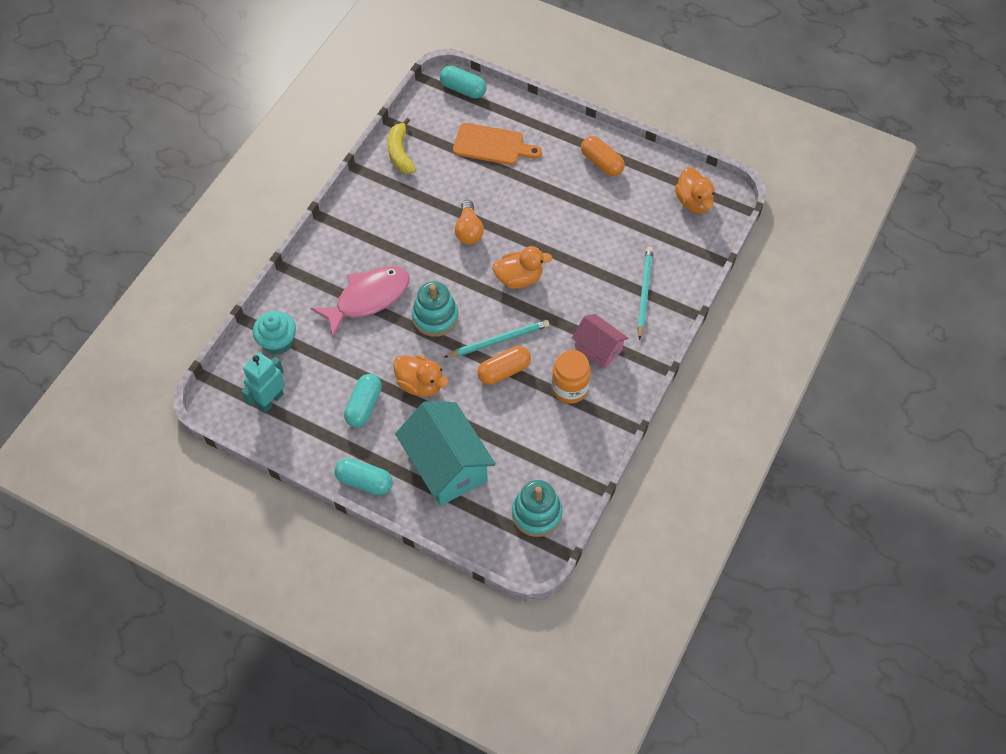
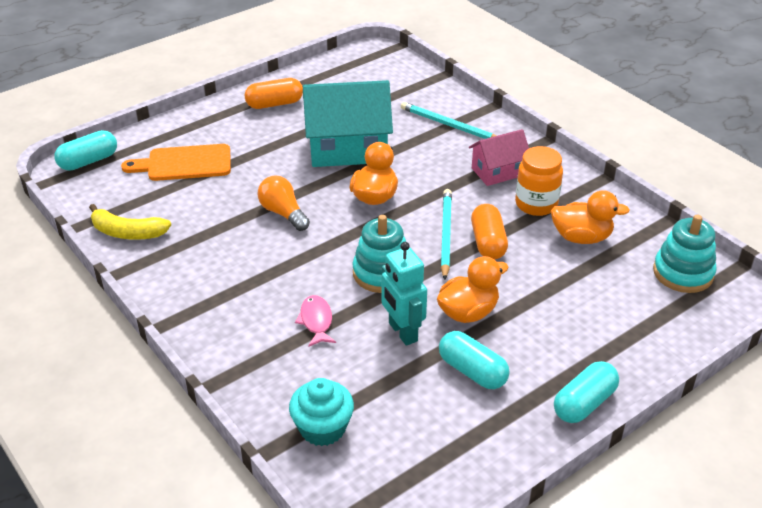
camera: 65 degrees left, 20 degrees down
turquoise robot [241,352,285,413] -> turquoise robot moved to [382,242,427,346]
pink fish [311,266,410,337] -> pink fish [295,295,336,347], size x0.49
turquoise house [395,401,496,506] -> turquoise house moved to [303,80,393,167]
orange cutting board [453,123,542,165] -> orange cutting board turned 135 degrees counterclockwise [121,144,231,181]
orange light bulb [455,200,484,244] -> orange light bulb turned 150 degrees counterclockwise [258,175,310,231]
orange duck [675,167,715,214] -> orange duck moved to [551,190,630,244]

